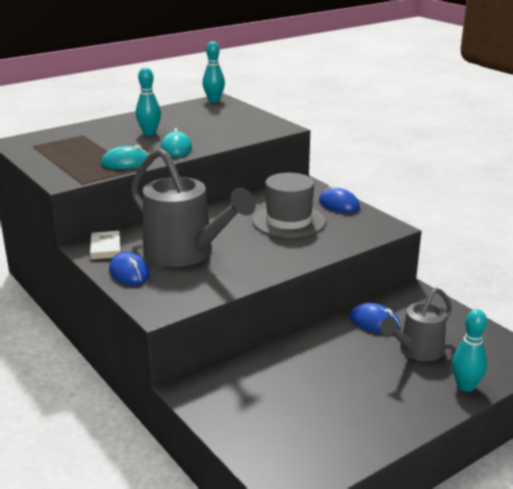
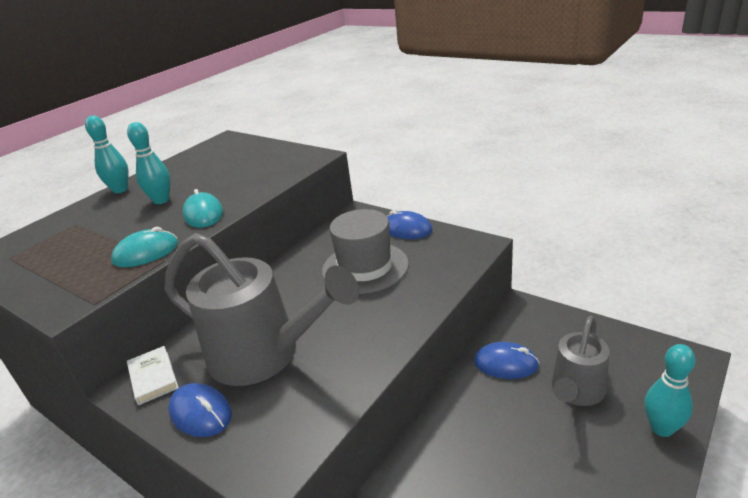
camera: 15 degrees left, 5 degrees up
turquoise bowling pin [203,41,225,102] -> turquoise bowling pin moved to [85,116,128,193]

